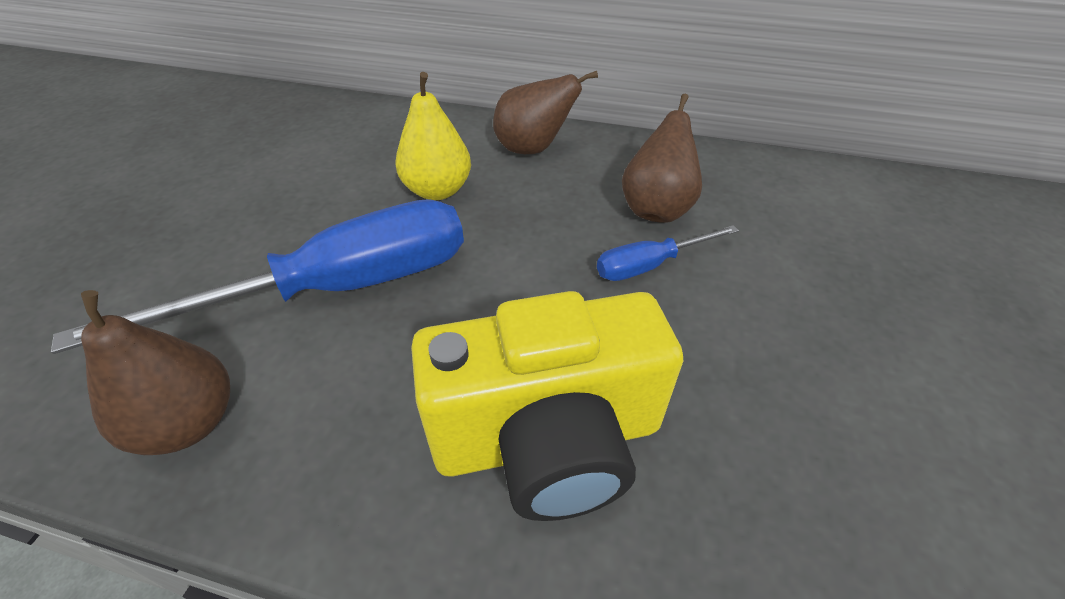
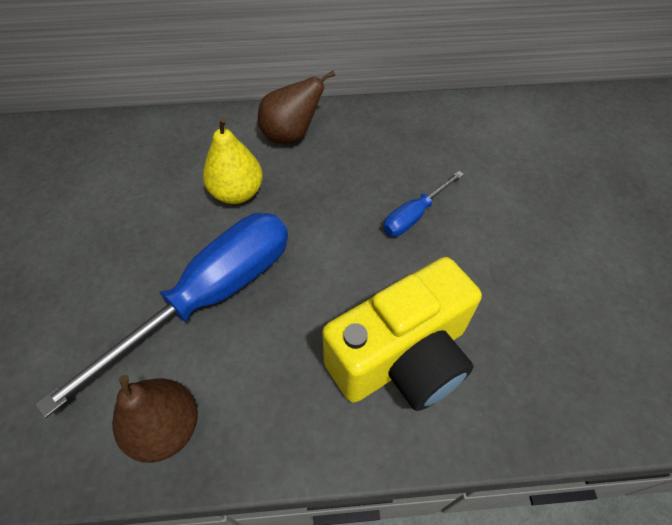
camera: 20 degrees left, 10 degrees up
brown pear [622,94,702,223] -> none

